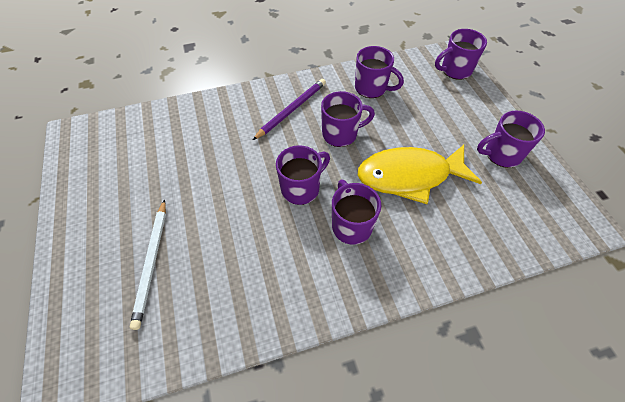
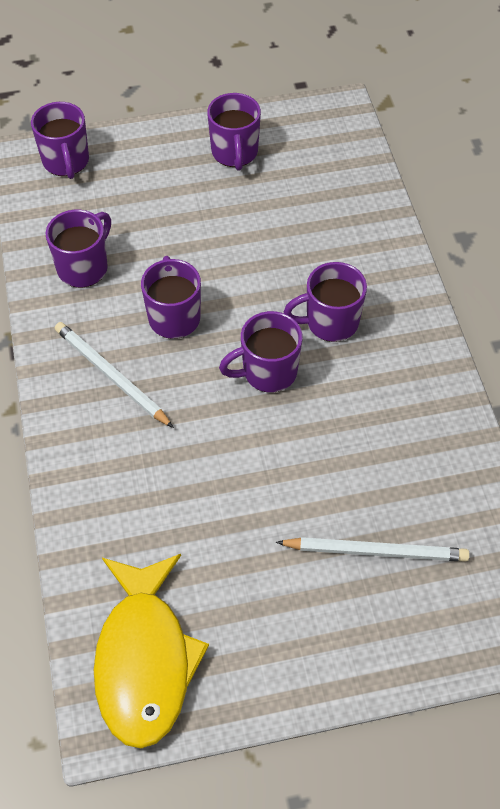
camera: 85 degrees left, 0 degrees up
purple pencil [253,79,326,140] -> white pencil [55,322,174,428]
purple mug [276,145,330,205] -> purple mug turned 75 degrees counterclockwise [219,311,303,393]
yellow fish [358,145,482,204] -> yellow fish moved to [94,554,209,748]

